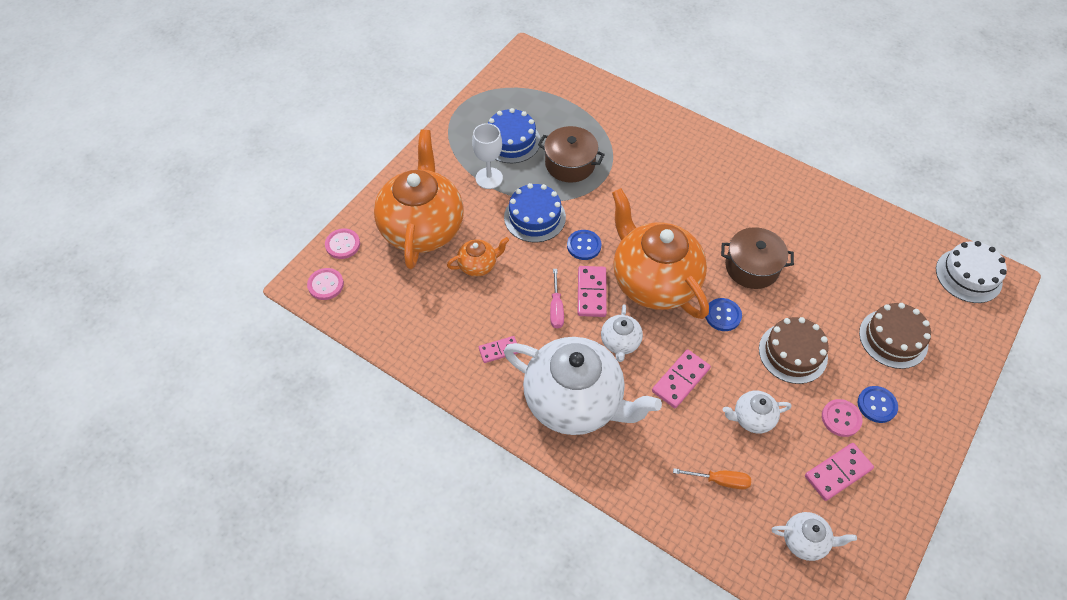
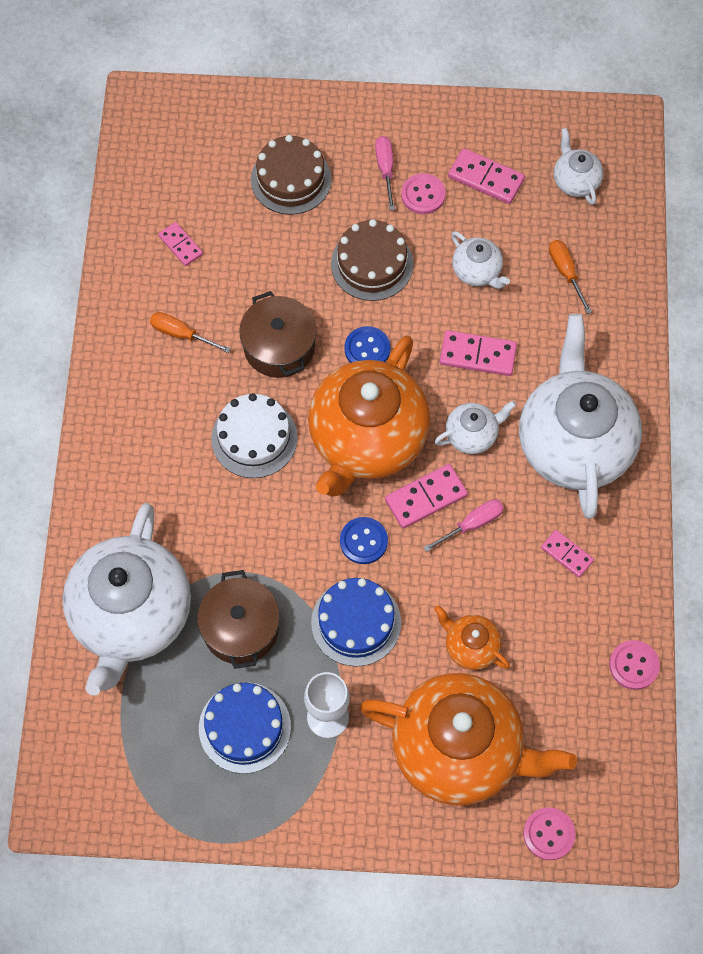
camera: 120 degrees left, 10 degrees up
pink button [307,268,344,300] -> pink button moved to [609,640,660,690]
orange teapot [374,130,464,269] -> orange teapot turned 135 degrees counterclockwise [360,673,577,805]
blue button [858,386,898,423] -> pink screwdriver [375,136,395,210]
white cake [936,241,1007,303] -> white cake moved to [211,393,298,478]
none -> white teapot [62,503,191,696]
none -> orange screwdriver [150,312,231,353]
none -> pink domino [158,222,203,266]

